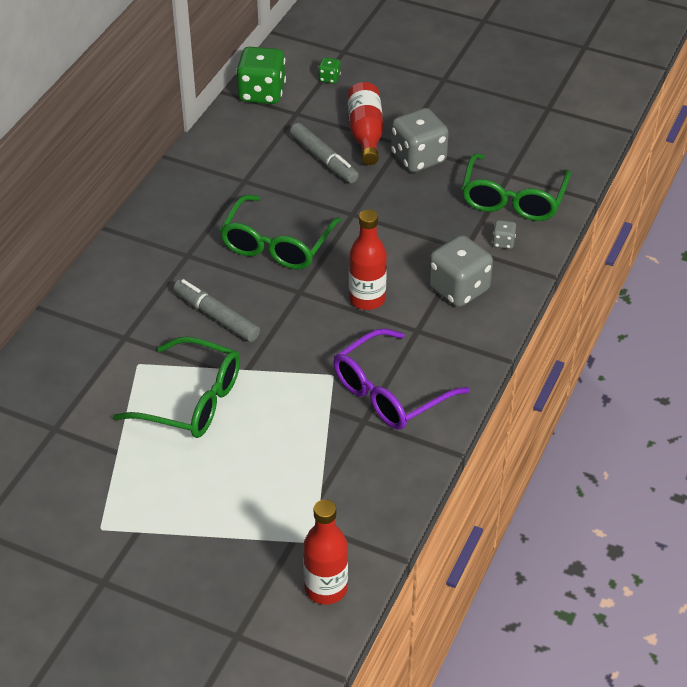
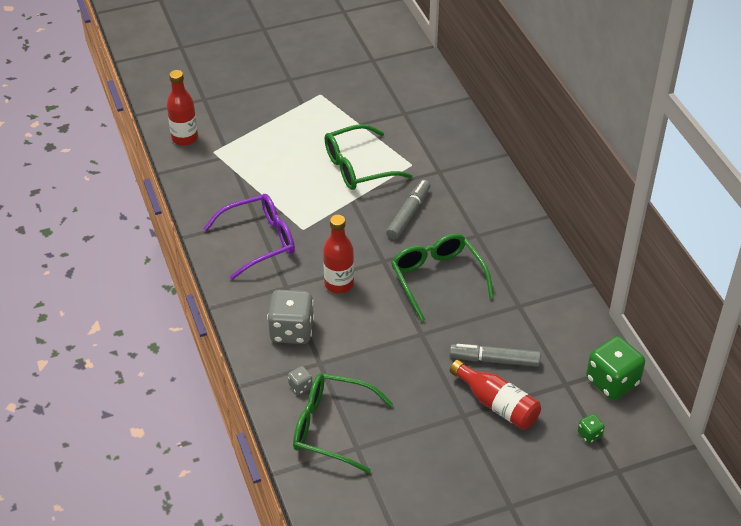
camera: 135 degrees right, 0 degrees up
grey marker [173,279,260,342] -> grey marker turned 60 degrees counterclockwise [386,180,430,240]
purple glasses [333,328,470,430] -> purple glasses turned 60 degrees clockwise [203,194,295,280]
grey dice [391,108,449,172] -> none
green glasses [462,153,571,221] -> green glasses turned 45 degrees counterclockwise [293,373,393,473]

